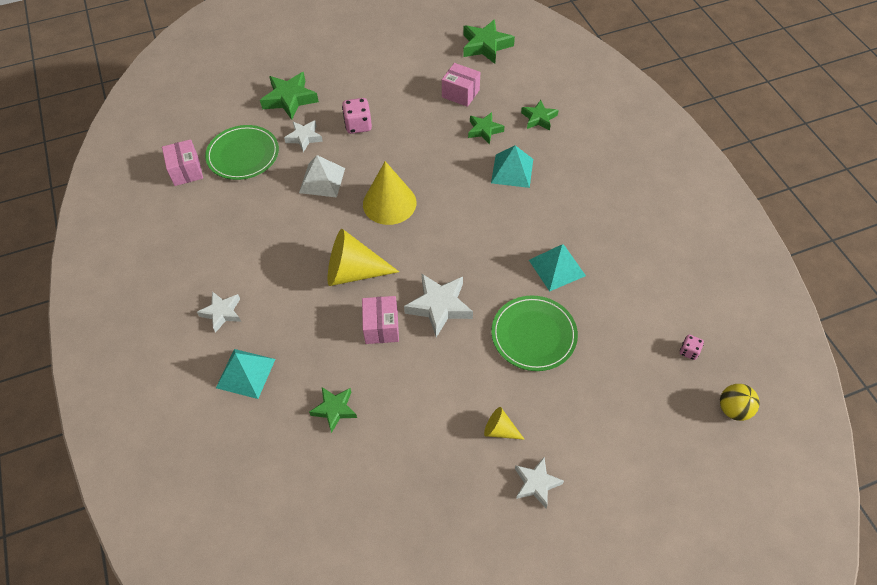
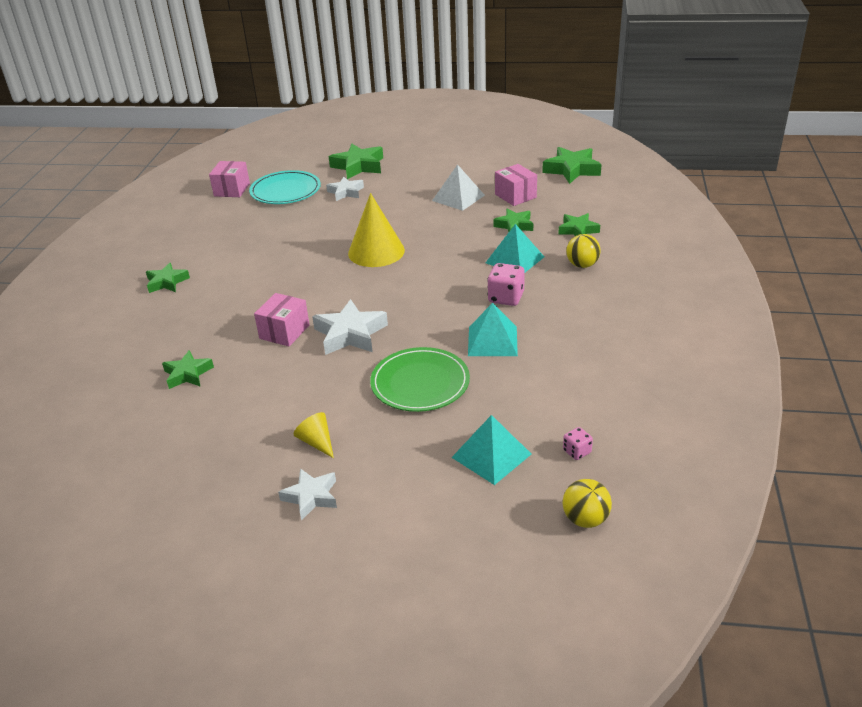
camera: 30 degrees right, 20 degrees down
white star [197,291,241,333] -> green star [146,263,190,293]
green plate [205,125,279,180] -> turquoise plate [249,170,321,204]
turquoise pyramid [216,349,275,399] -> turquoise pyramid moved to [451,415,531,485]
white pyramid [299,155,345,197] -> white pyramid moved to [432,164,485,211]
yellow cone [327,229,399,286] -> none
pink dice [342,98,372,134] -> pink dice moved to [487,263,525,306]
none -> yellow ball [566,234,601,268]

